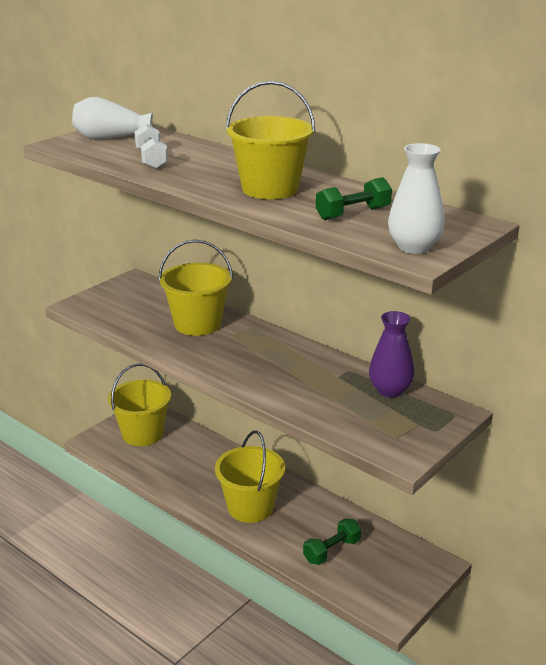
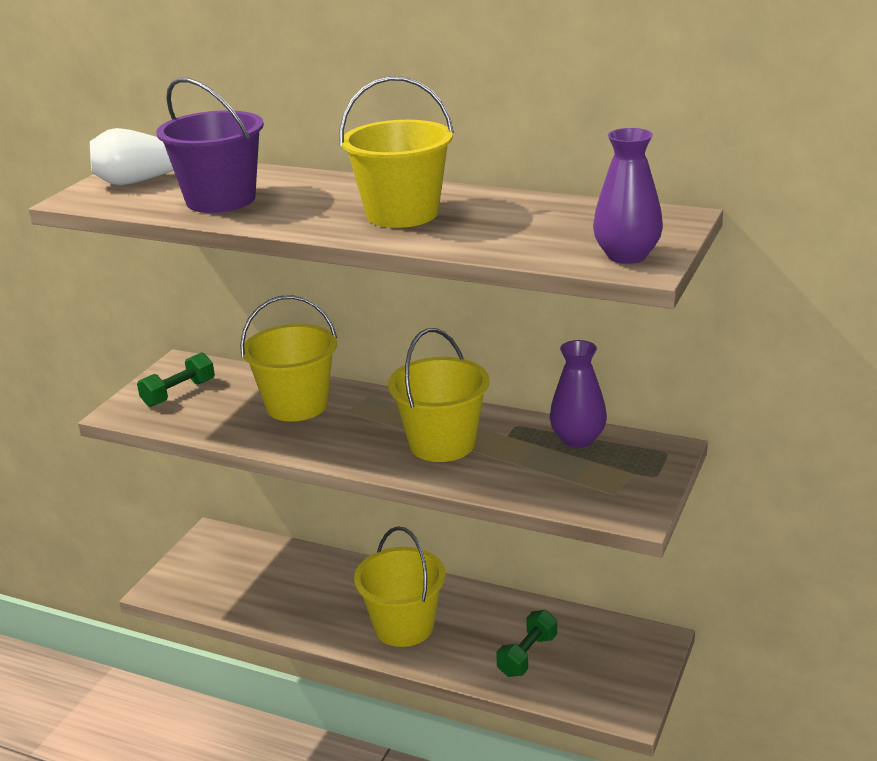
camera: 15 degrees left, 0 degrees up
yellow bucket [108,363,171,446] -> yellow bucket moved to [388,328,489,462]
white dumbbell [135,124,168,169] -> purple bucket [156,78,264,213]
green dumbbell [316,177,392,220] -> green dumbbell moved to [137,352,215,407]
white vase [388,143,445,254] -> purple vase [593,128,663,264]

